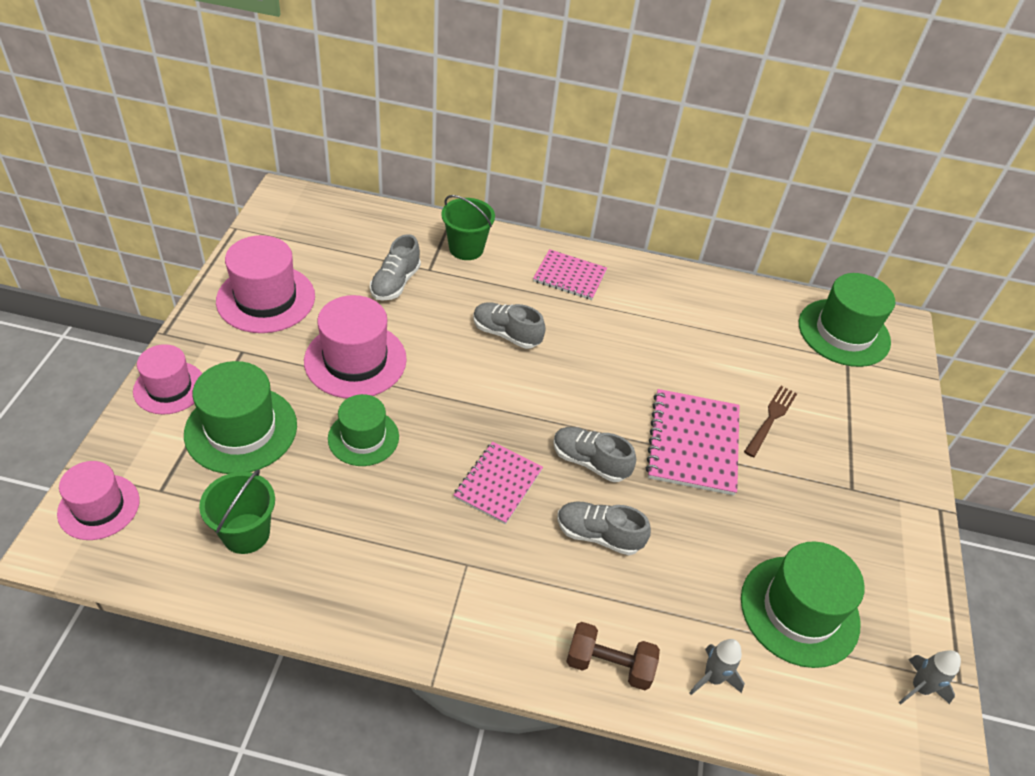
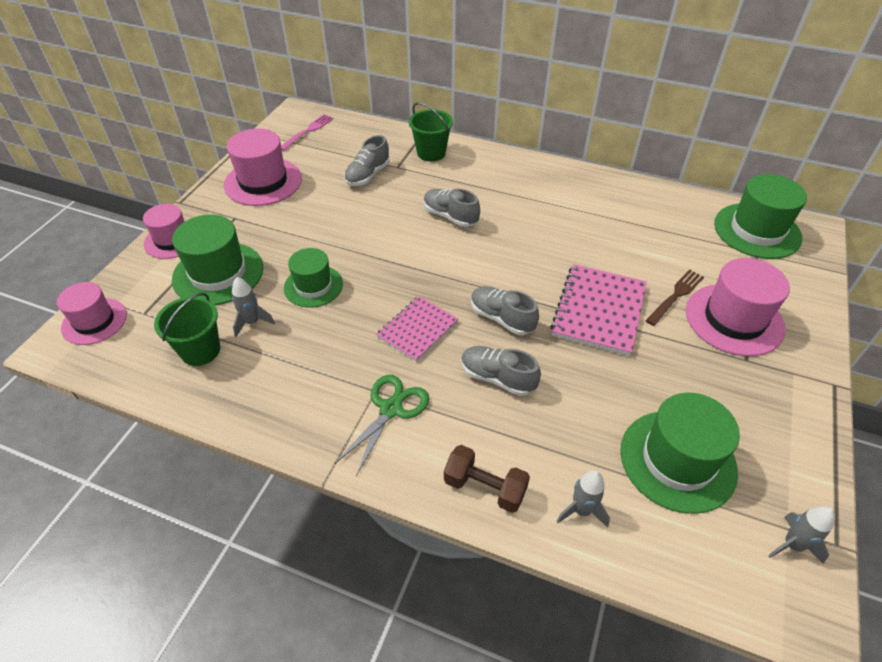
camera: 15 degrees right, 0 degrees up
pink hat [304,295,407,399] -> pink hat moved to [686,258,790,356]
pink notebook [533,249,607,300] -> none
none -> grey rocket [232,277,275,337]
none -> pink fork [281,114,334,151]
none -> green scissors [334,375,429,476]

